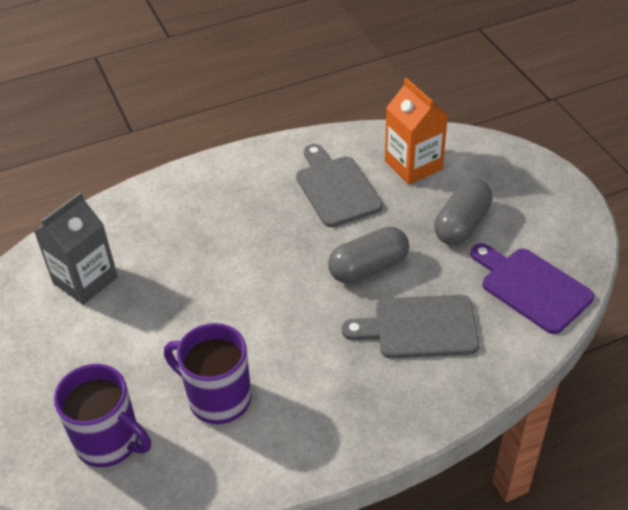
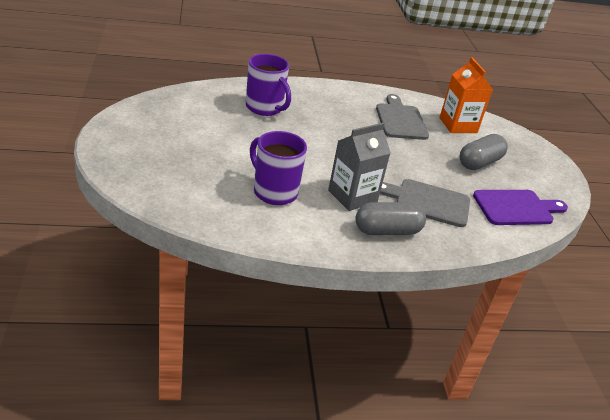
camera: 10 degrees right, 10 degrees down
grey carton [34,192,118,305] -> grey carton moved to [328,123,391,211]
purple mug [54,364,151,467] -> purple mug moved to [246,54,291,116]
grey capsule [328,227,409,284] -> grey capsule moved to [356,202,426,235]
purple cutting board [471,243,594,334] -> purple cutting board turned 105 degrees clockwise [473,190,568,225]

